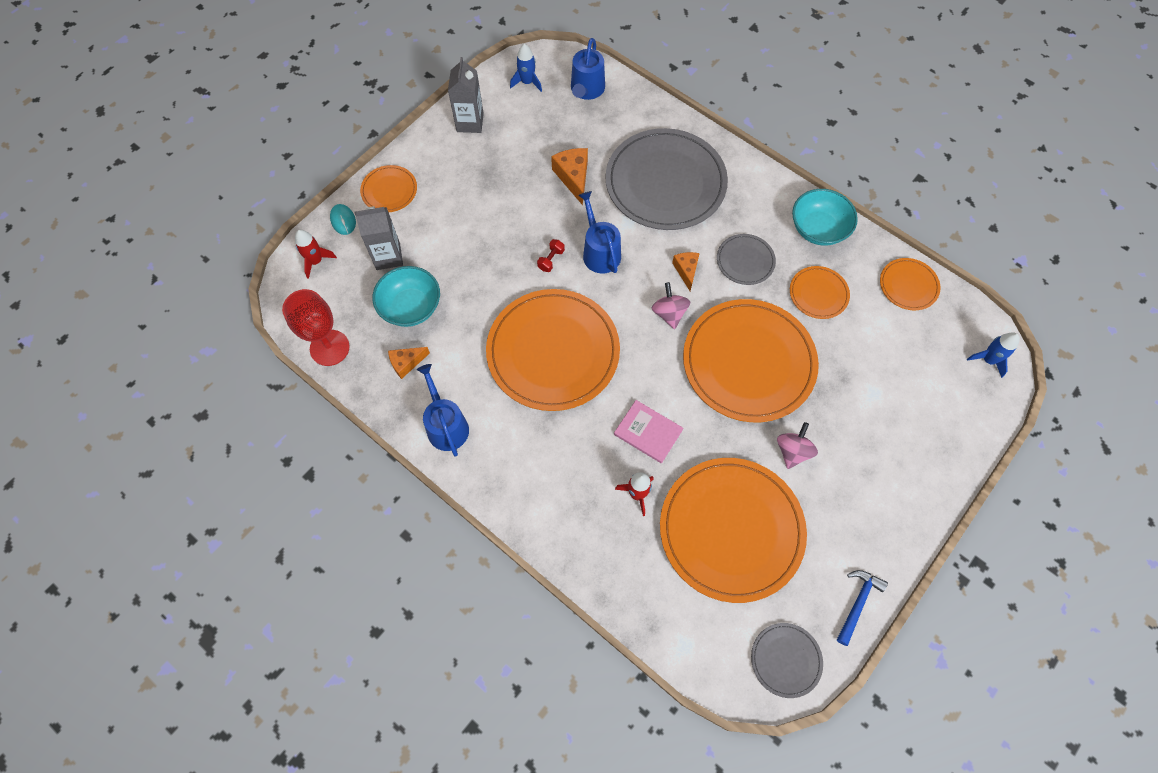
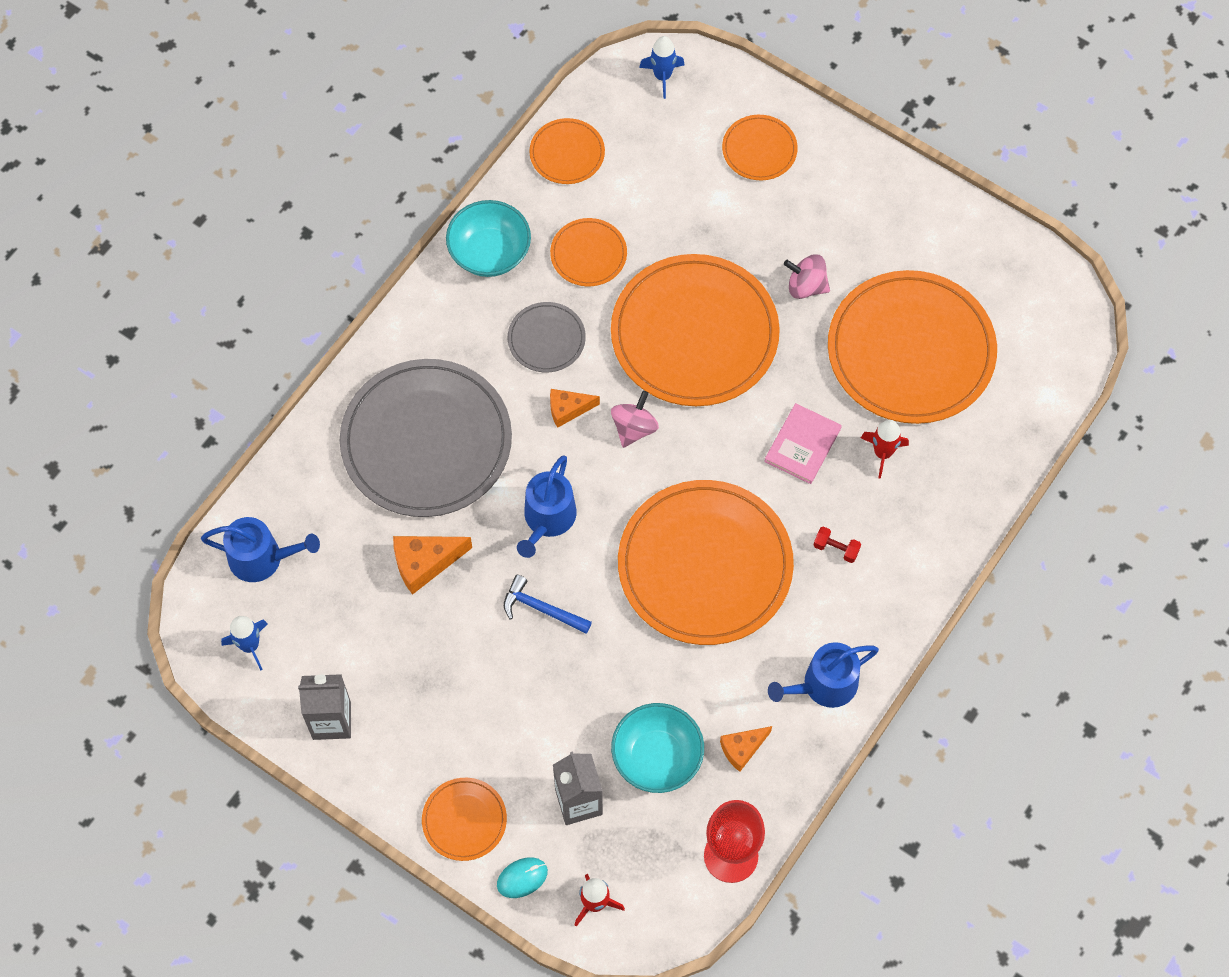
camera: 95 degrees left, 0 degrees up
orange cheese [388,347,430,379] -> orange cheese turned 90 degrees clockwise [720,726,772,772]
red dumbbell [537,239,565,272] -> red dumbbell moved to [814,526,861,563]
blue watering can [578,191,621,274] -> blue watering can turned 45 degrees counterclockwise [517,456,577,558]
pink spinning top [651,282,690,329] -> pink spinning top turned 135 degrees clockwise [611,391,659,448]
grey plate [751,623,823,698] -> none
blue hammer [837,570,888,646] -> blue hammer moved to [504,575,592,634]
none -> orange plate [722,115,798,180]

